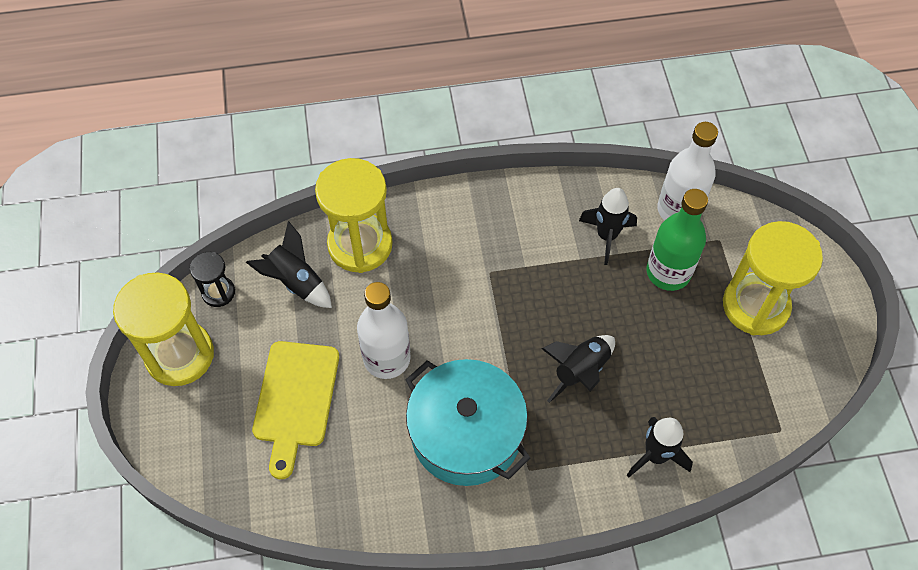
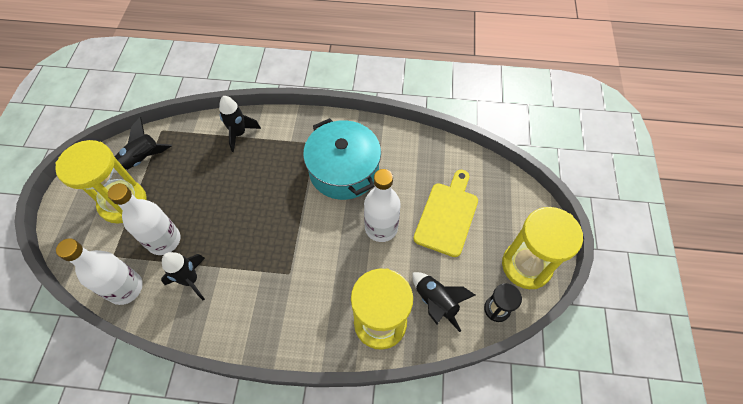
camera: 165 degrees left, 0 degrees up
black rocket [541,335,615,403] -> black rocket moved to [113,117,172,173]
green bottle [646,189,708,291] -> white bottle [108,183,180,255]

